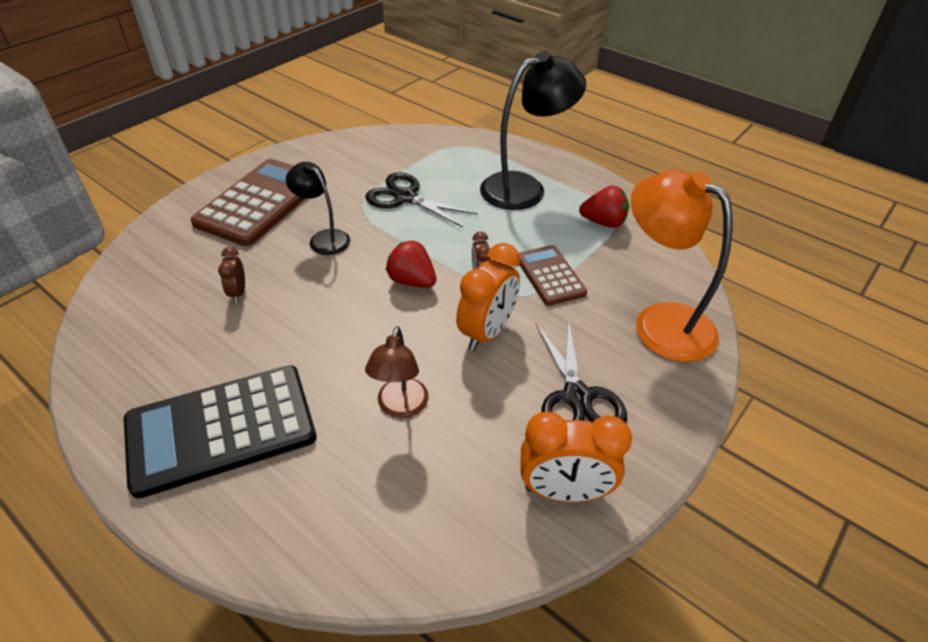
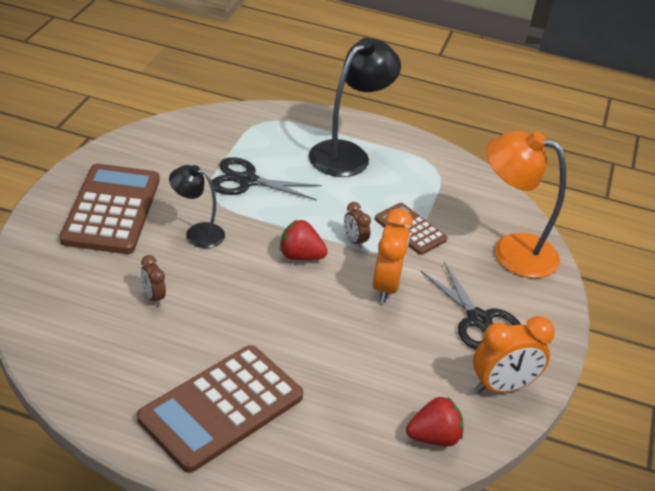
camera: 25 degrees left, 5 degrees down
black calculator [124,365,317,499] -> brown calculator [137,345,303,473]
brown lamp [365,326,429,418] -> none
red strawberry [579,186,629,228] -> red strawberry moved to [406,397,463,446]

